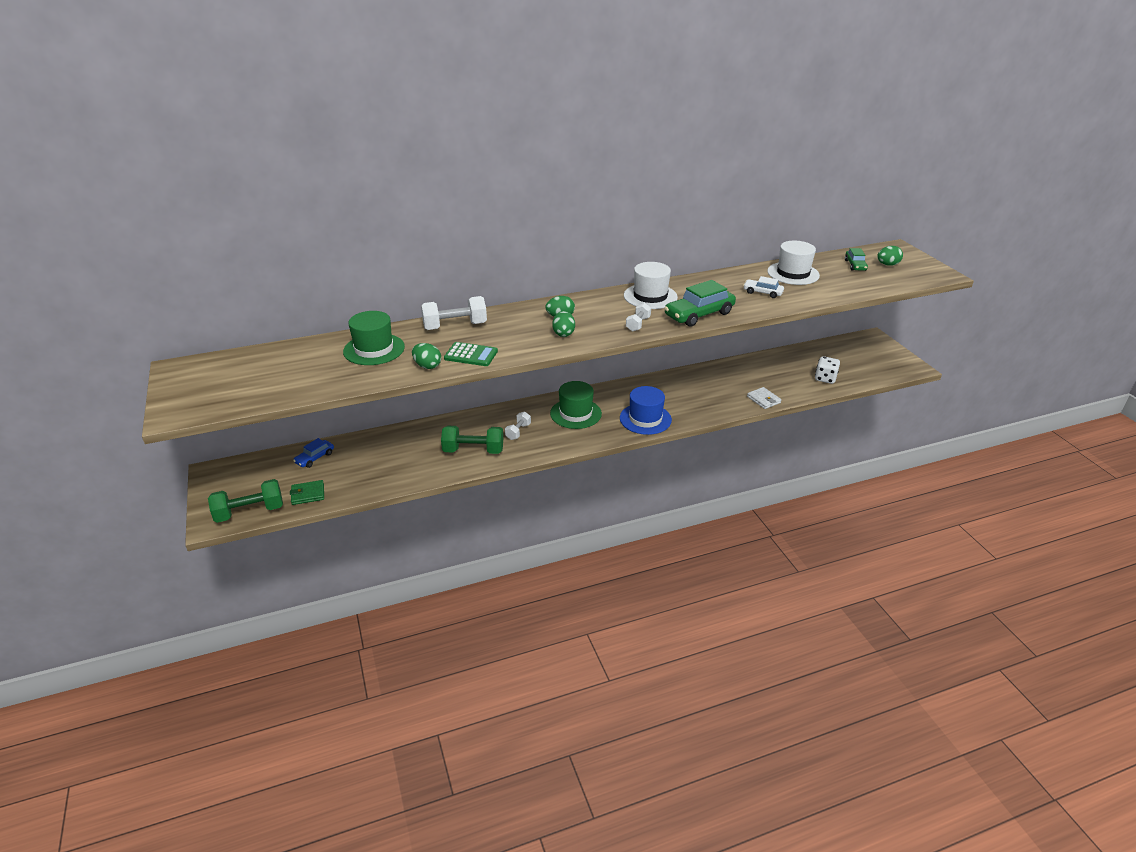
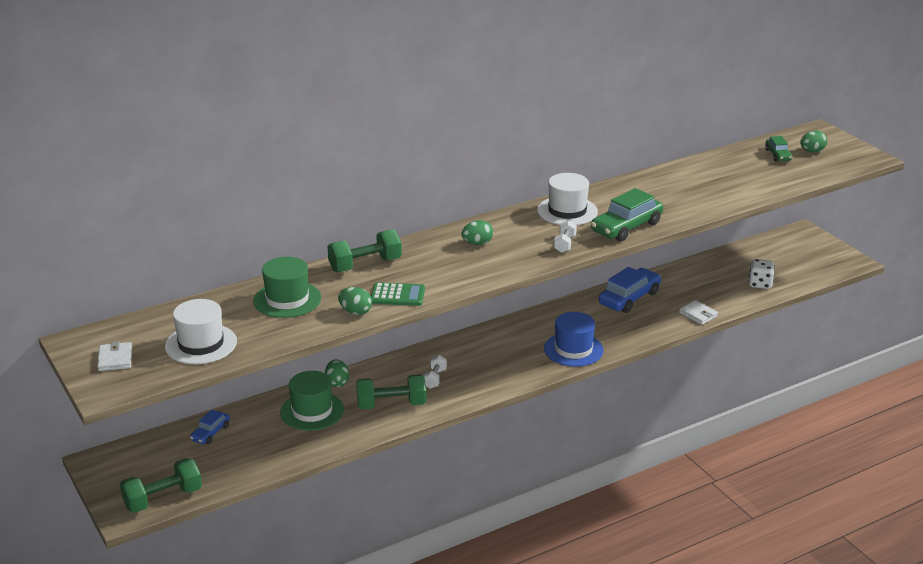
camera: 10 degrees left, 5 degrees down
green wallet [290,480,324,505] -> none
white dumbbell [421,296,487,330] -> green dumbbell [327,229,402,272]
green hat [550,381,602,429] -> green hat moved to [280,371,344,431]
green egg [552,311,575,337] -> green egg moved to [325,359,349,387]
white car [743,276,784,298] -> none
white hat [767,241,820,285] -> white hat moved to [165,299,237,364]
none -> white wallet [97,341,132,371]
none -> blue car [599,267,661,313]

